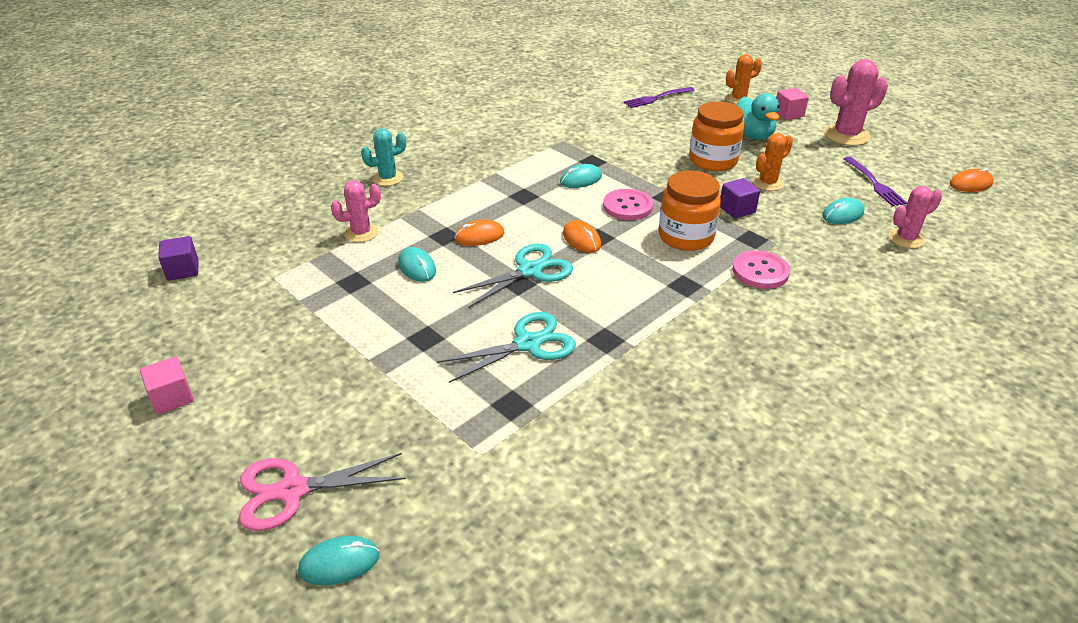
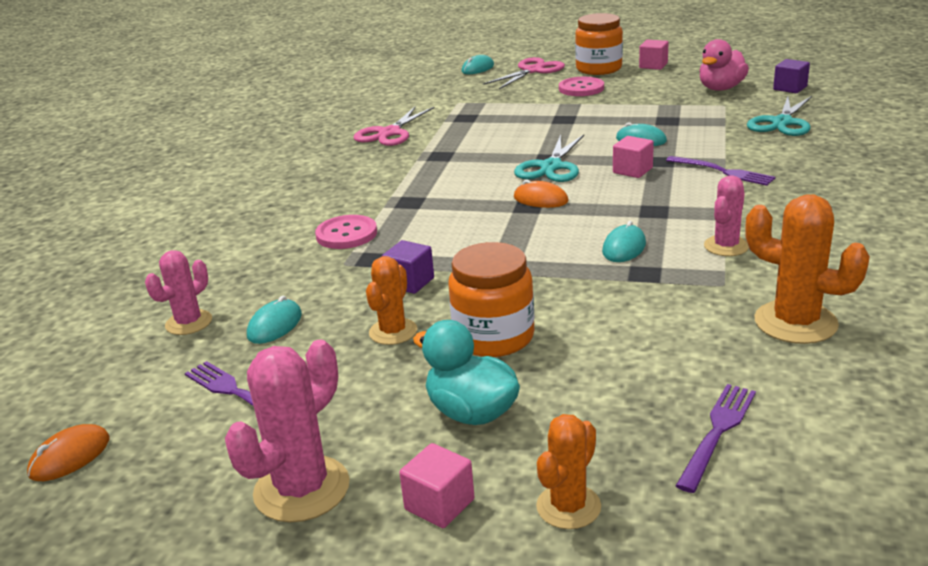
camera: 150 degrees right, 10 degrees down
pink cactus [331,180,381,242] -> pink cactus moved to [704,175,749,256]
turquoise cactus [361,128,406,186] -> none
turquoise scissors [437,312,576,383] -> turquoise scissors moved to [747,96,812,136]
orange mouse [454,220,505,246] -> pink cube [613,136,654,178]
pink button [603,189,653,220] -> pink button moved to [559,77,604,96]
orange jar [659,171,721,251] -> orange jar moved to [575,13,623,75]
none -> pink scissors [354,106,434,146]
none -> purple fork [666,156,775,186]
none -> pink duck [699,39,749,91]
none -> orange cactus [745,194,870,344]

